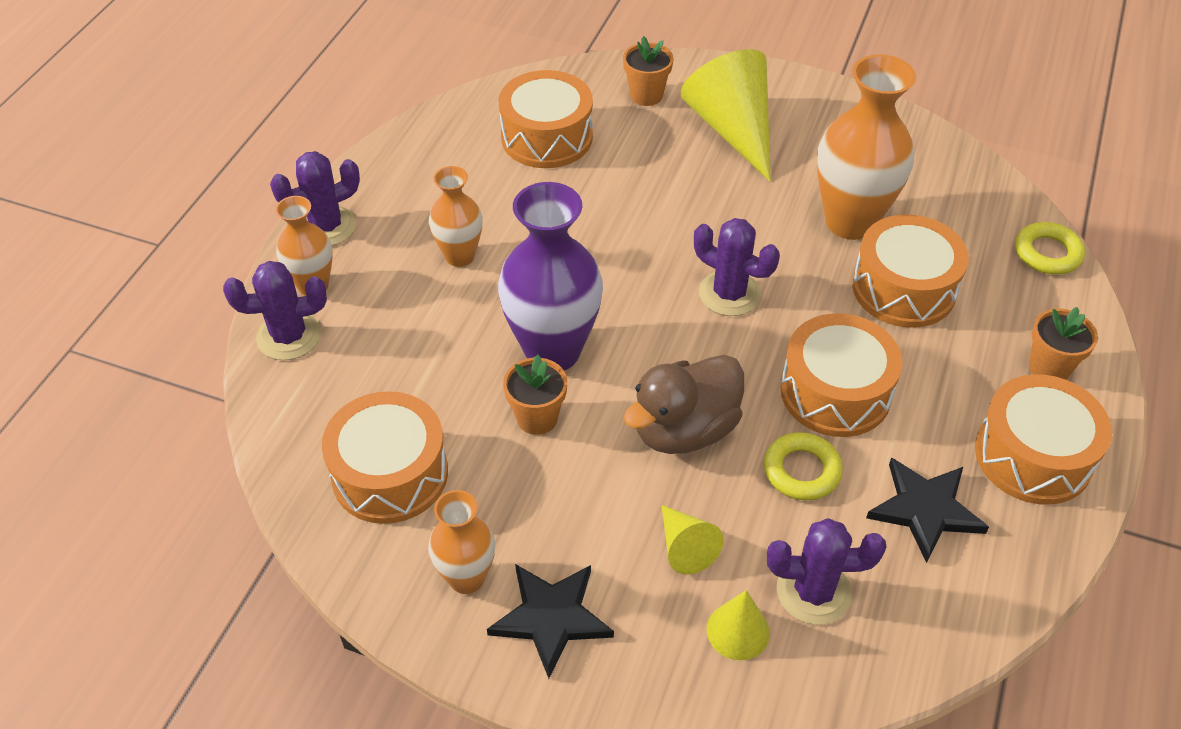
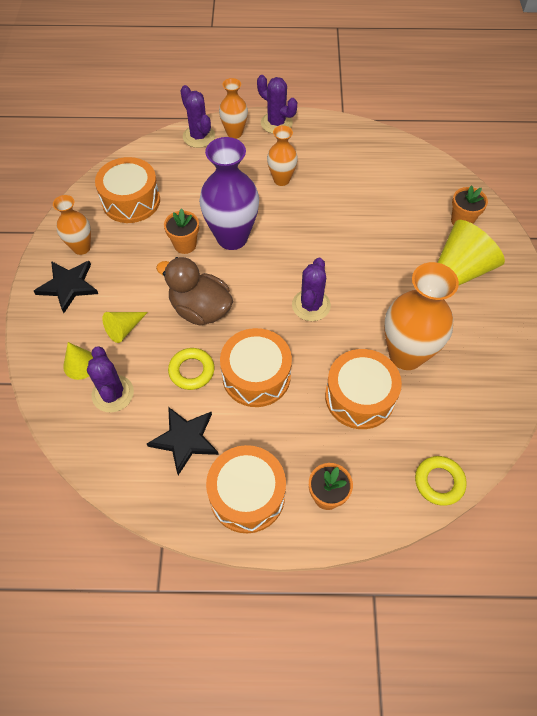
camera: 70 degrees right, 10 degrees up
orange drum [499,70,593,168] -> none

